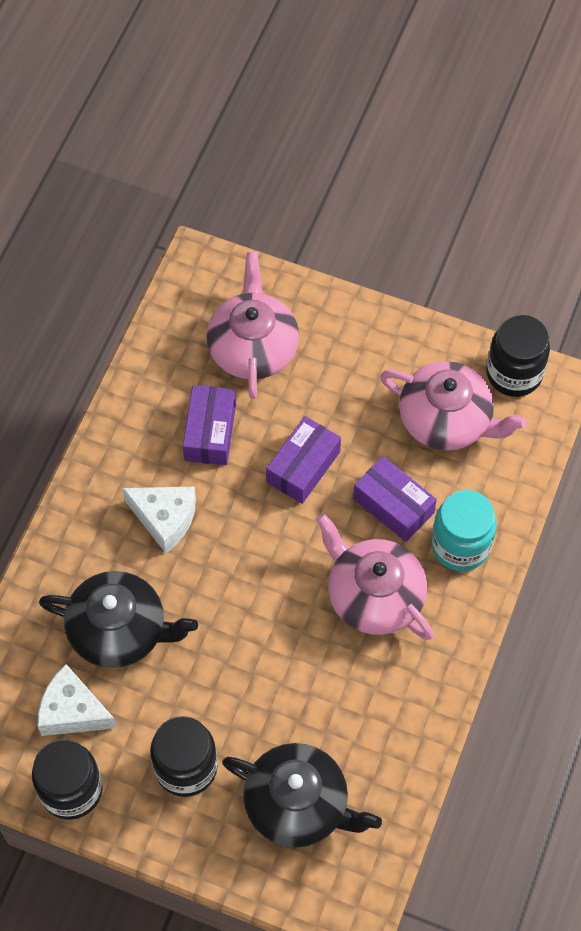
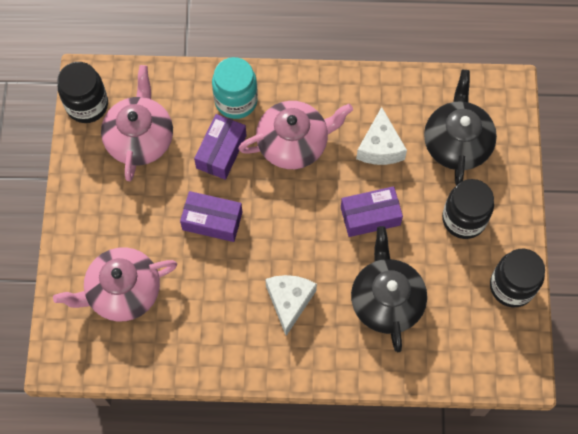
camera: 110 degrees left, 5 degrees up
white cheese [37,664,117,736] -> white cheese moved to [356,107,407,165]
purple box [183,385,236,465] -> purple box moved to [341,186,403,237]
pink teapot [316,514,434,640] -> pink teapot turned 135 degrees counterclockwise [238,101,353,169]

